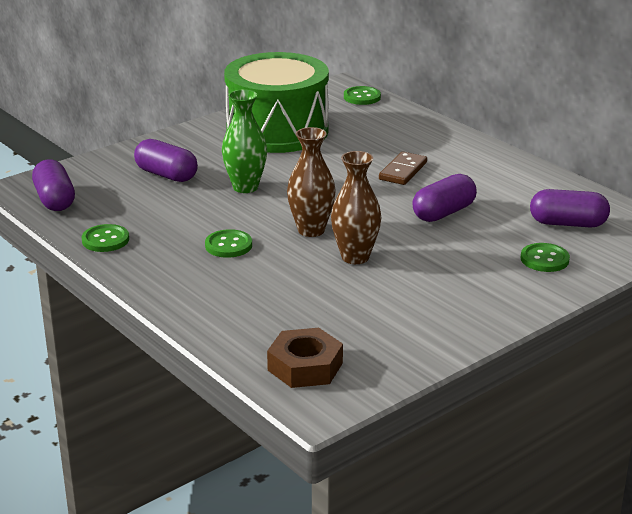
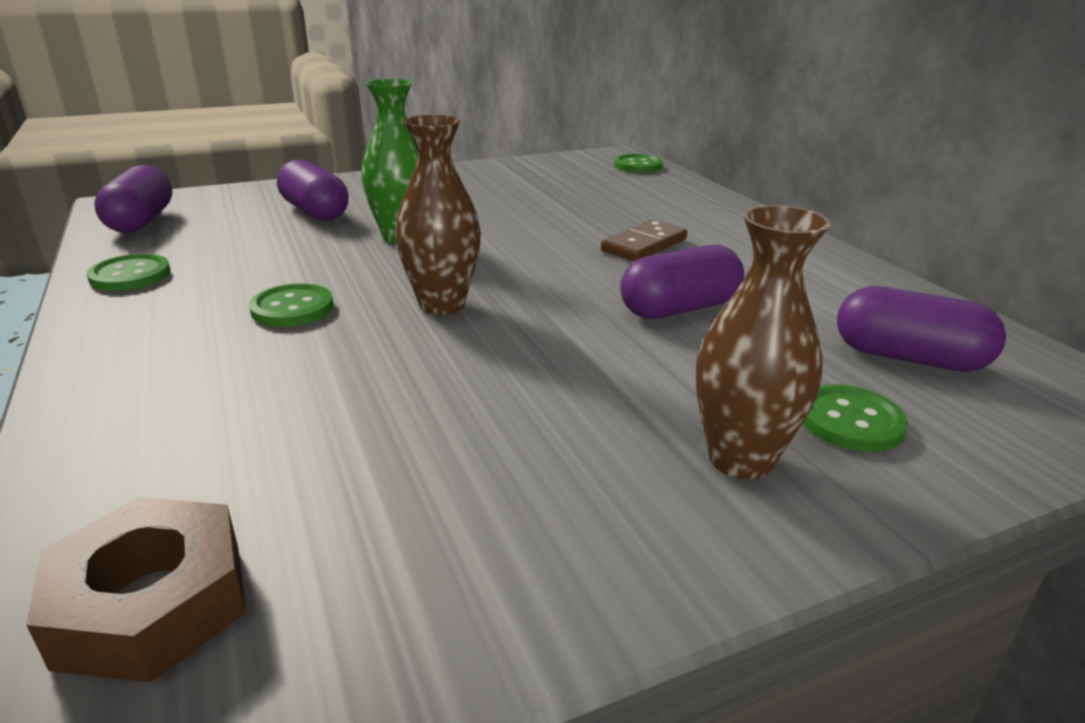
camera: 15 degrees right, 0 degrees up
green drum [224,52,329,153] -> none
brown vase [331,151,382,264] -> brown vase moved to [696,205,831,480]

